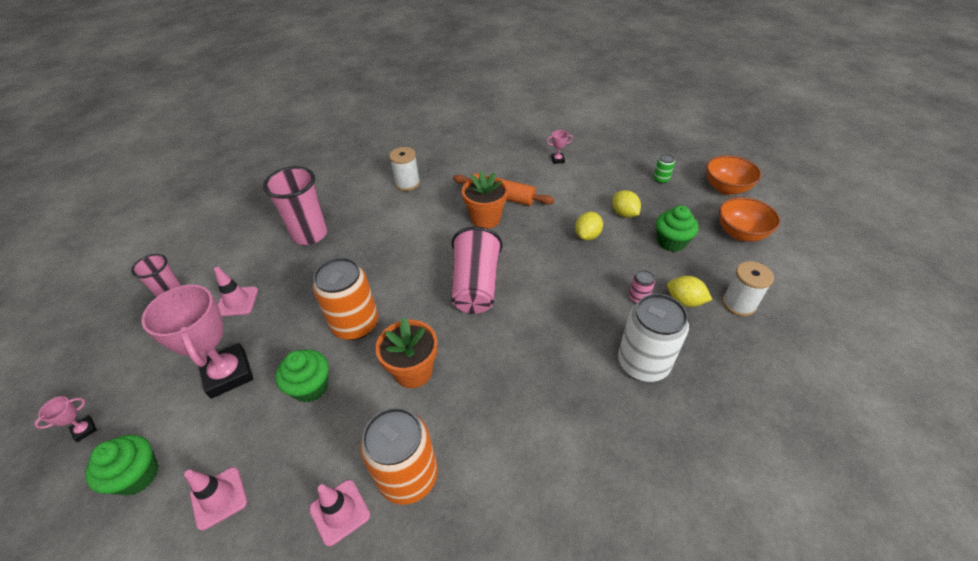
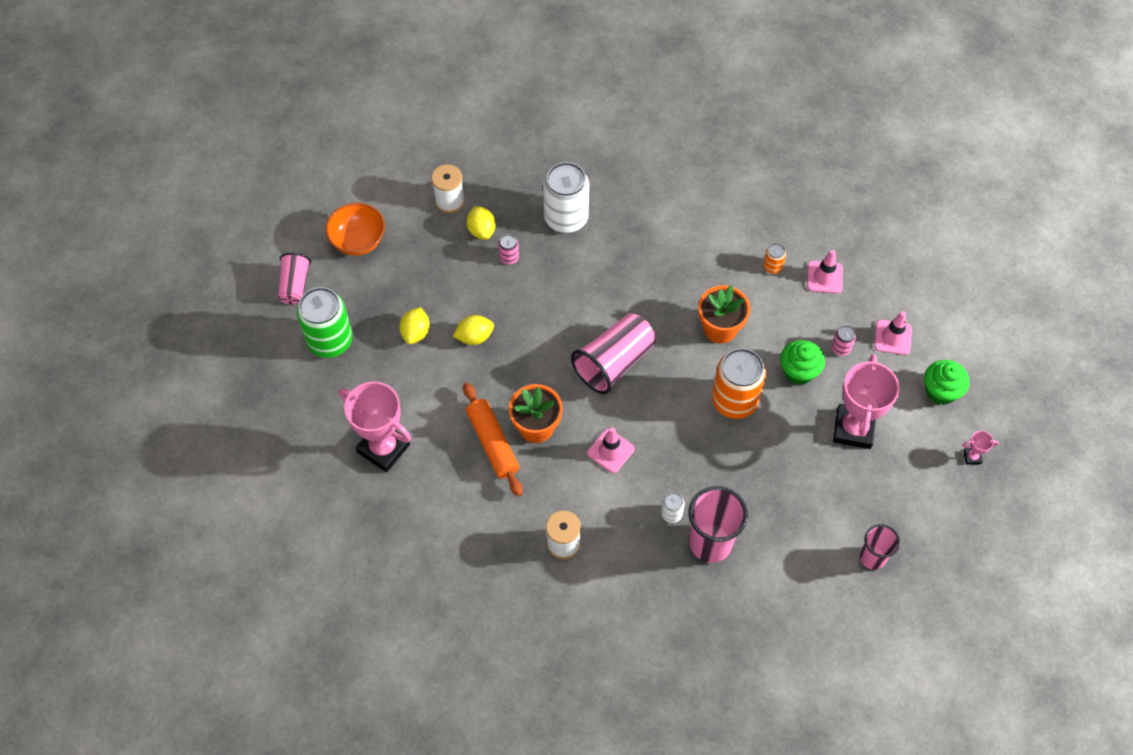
camera: 140 degrees left, 15 degrees up
pink traffic cone [214,267,258,316] -> pink traffic cone moved to [587,427,635,473]
orange can [360,407,438,505] -> orange can [763,243,786,274], size x0.44
pink trophy [546,130,573,164] -> pink trophy [339,382,411,472], size x2.44
green can [653,154,675,184] -> green can [297,287,353,358], size x2.29
green cupcake [656,205,699,252] -> none
orange bowl [706,155,762,195] -> pink cup [278,253,311,304]
none -> white can [661,493,685,523]
none -> pink can [831,325,856,356]

